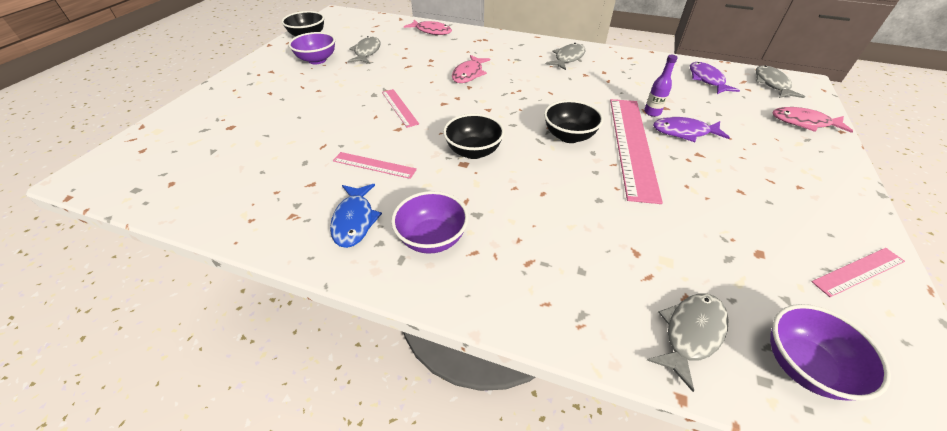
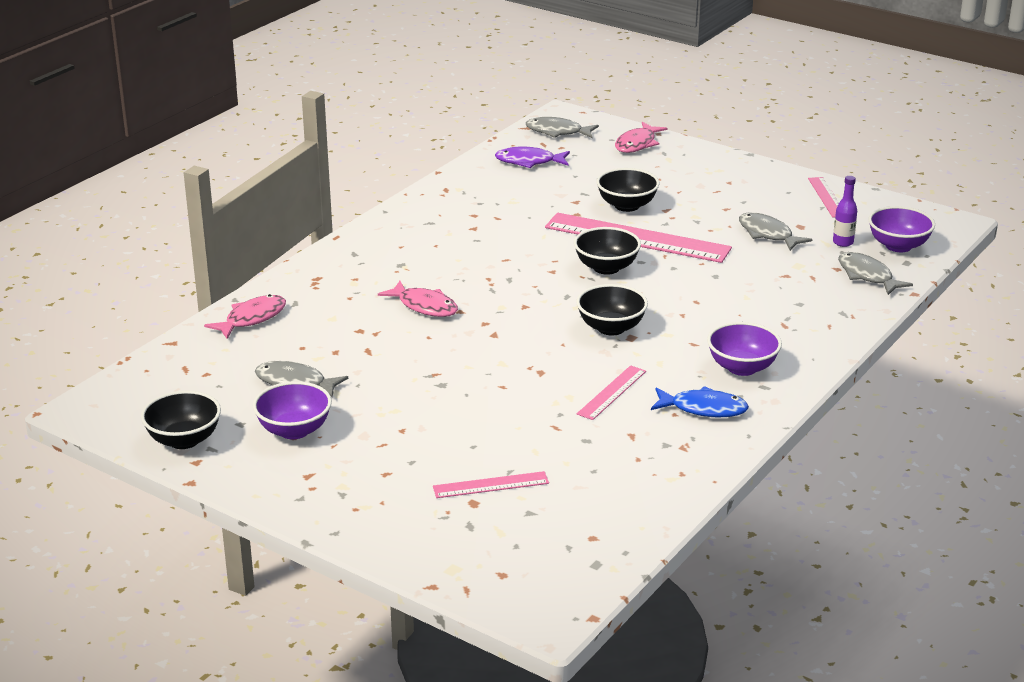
camera: 75 degrees left, 15 degrees down
pink ruler [382,89,419,128] -> pink ruler moved to [433,471,549,498]
grey fish [546,43,586,70] -> grey fish moved to [739,213,812,251]
purple bottle [644,55,678,117] -> purple bottle moved to [833,176,857,247]
purple fish [653,117,730,142] -> black bowl [597,168,660,212]

